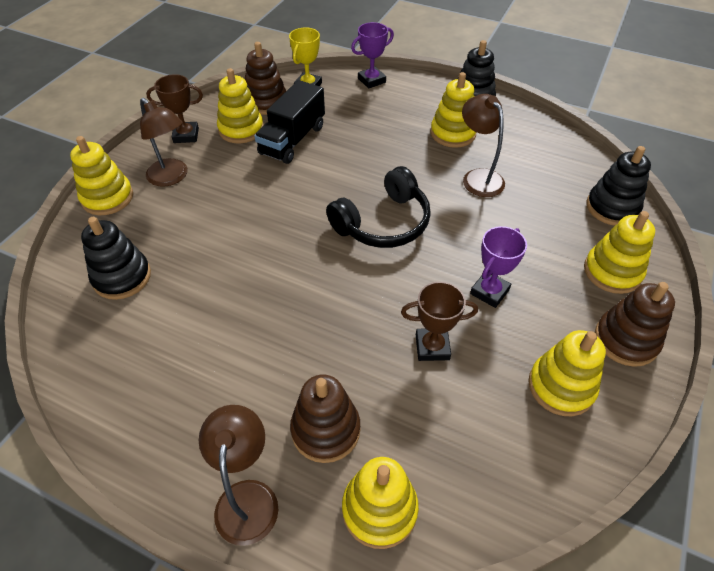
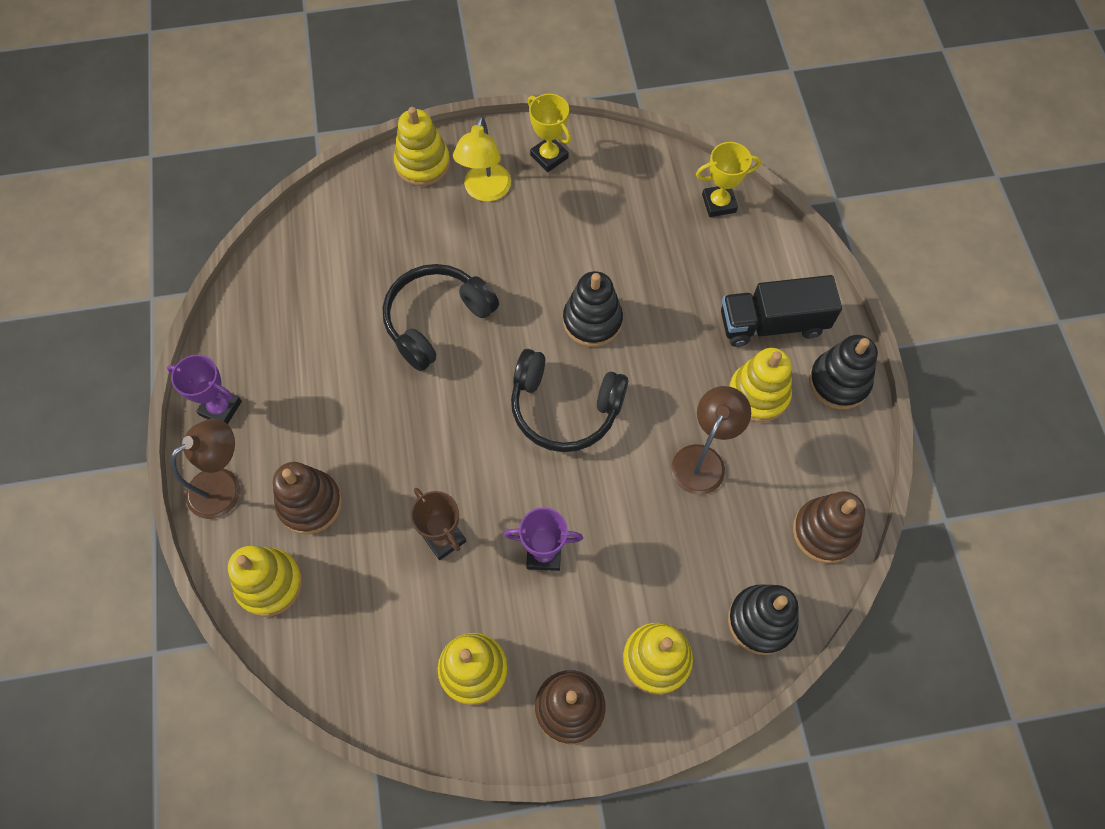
camera: 55 degrees right, 15 degrees up
black stacking toy [81,217,151,300] -> black stacking toy moved to [563,271,623,347]
brown lamp [140,98,188,187] -> yellow lamp [453,116,511,202]
brown trophy [146,74,203,143] -> yellow trophy [528,94,571,172]
yellow stacking toy [217,68,263,143] -> none
brown stacking toy [245,42,286,115] -> brown stacking toy moved to [793,491,865,563]
black truck [254,80,325,164] -> black truck moved to [721,275,842,347]
purple trophy [351,22,394,88] -> purple trophy moved to [167,355,242,424]
none -> black headphones [383,264,499,371]

